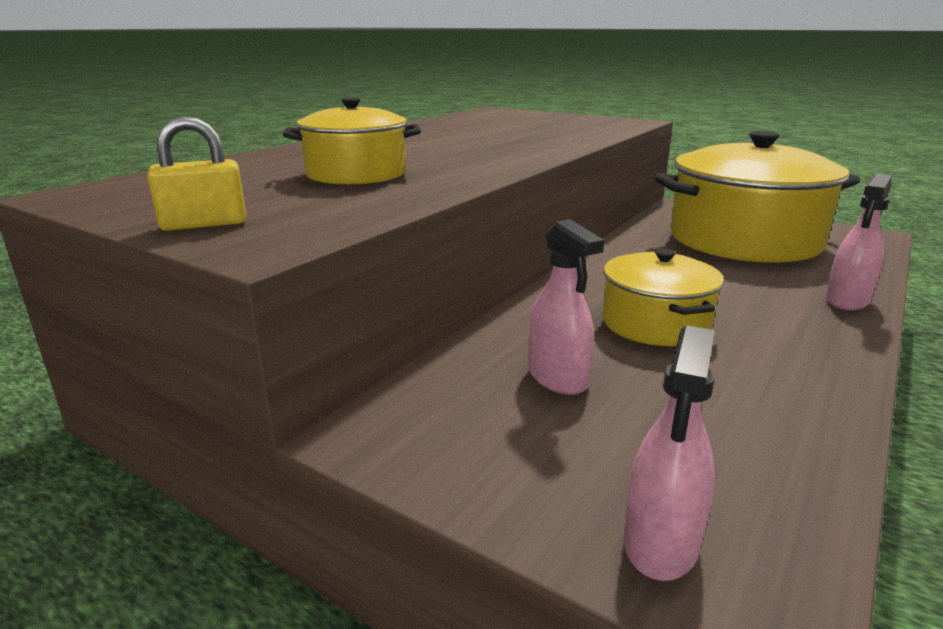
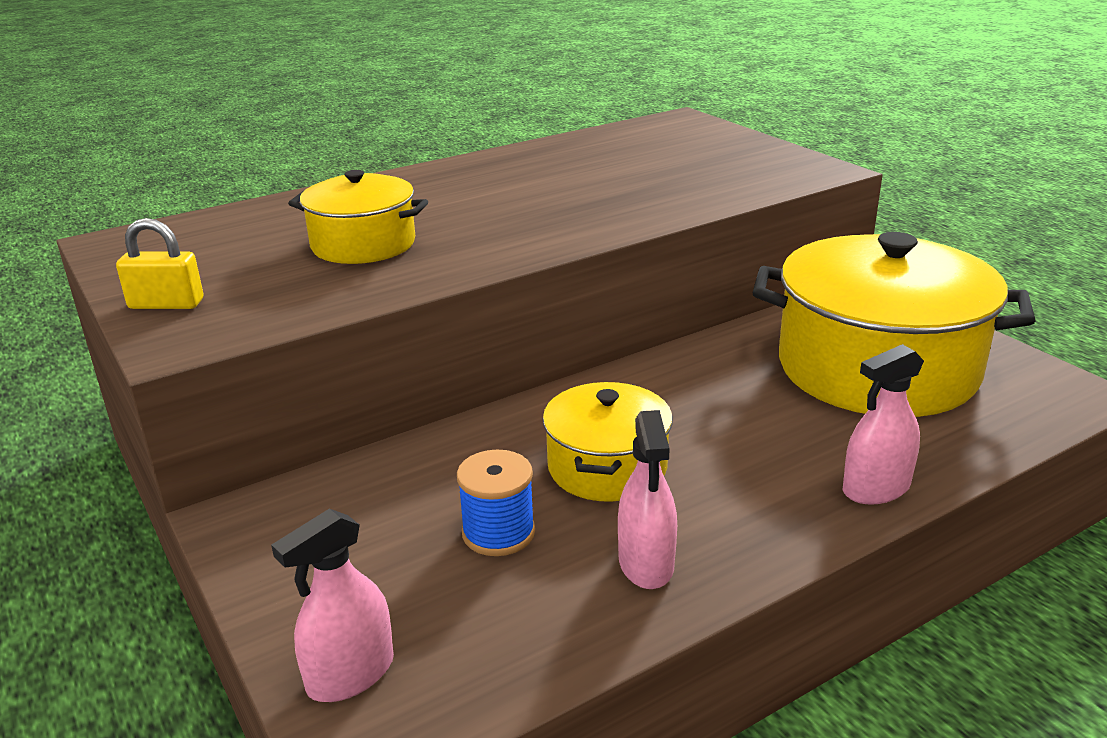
camera: 25 degrees right, 5 degrees up
pink spray bottle [528,219,604,395] -> pink spray bottle moved to [618,410,677,589]
none -> blue spool [457,450,535,556]

